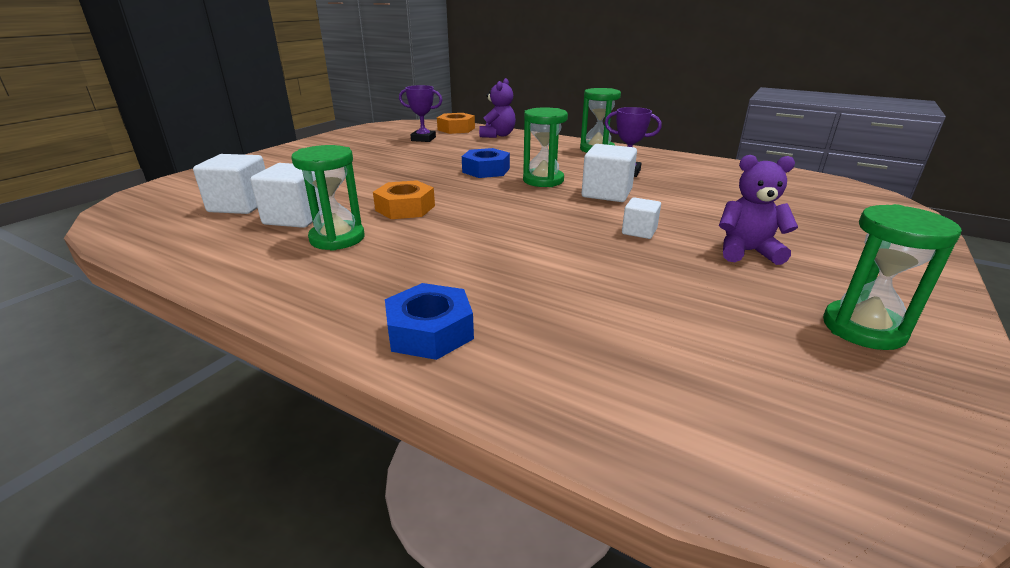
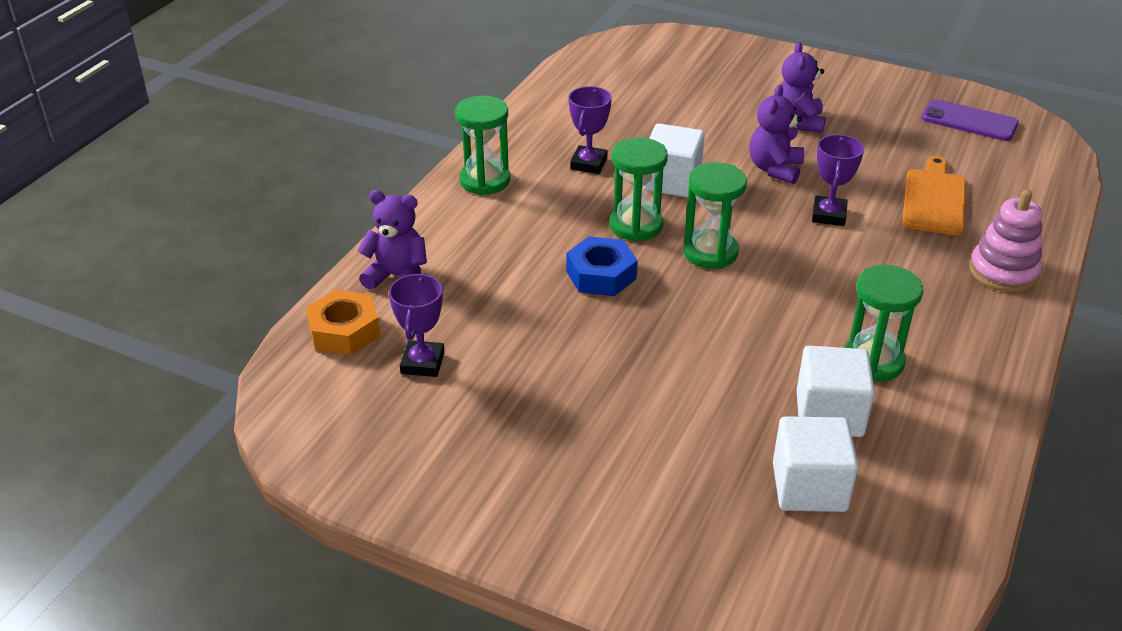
camera: 95 degrees left, 10 degrees up
orange nut [373,180,435,219] -> none
blue nut [385,283,474,360] -> pink stacking toy [970,189,1042,292]
white cube [622,197,661,239] -> purple teddy bear [749,85,804,184]
green hourglass [823,204,962,350] -> green hourglass moved to [683,162,747,269]
none -> purple trophy [812,134,864,226]
none -> orange cutting board [902,156,966,235]
none -> purple phone [922,99,1019,141]

